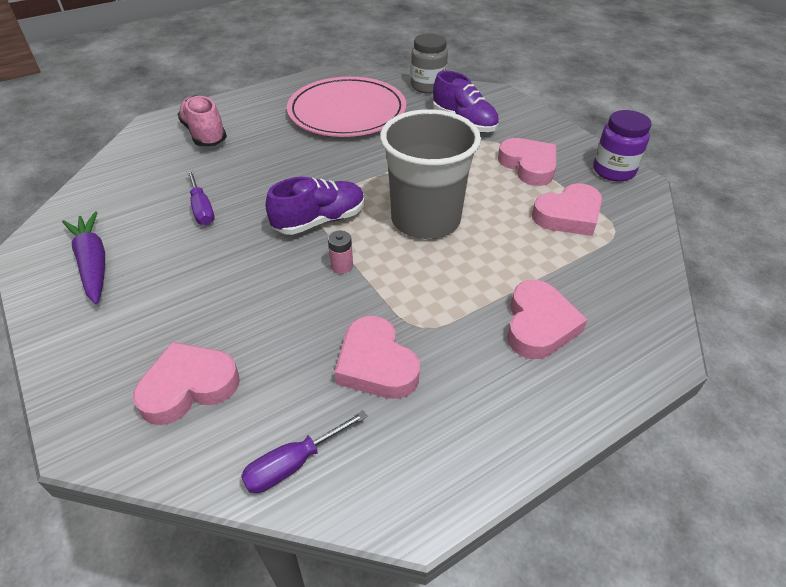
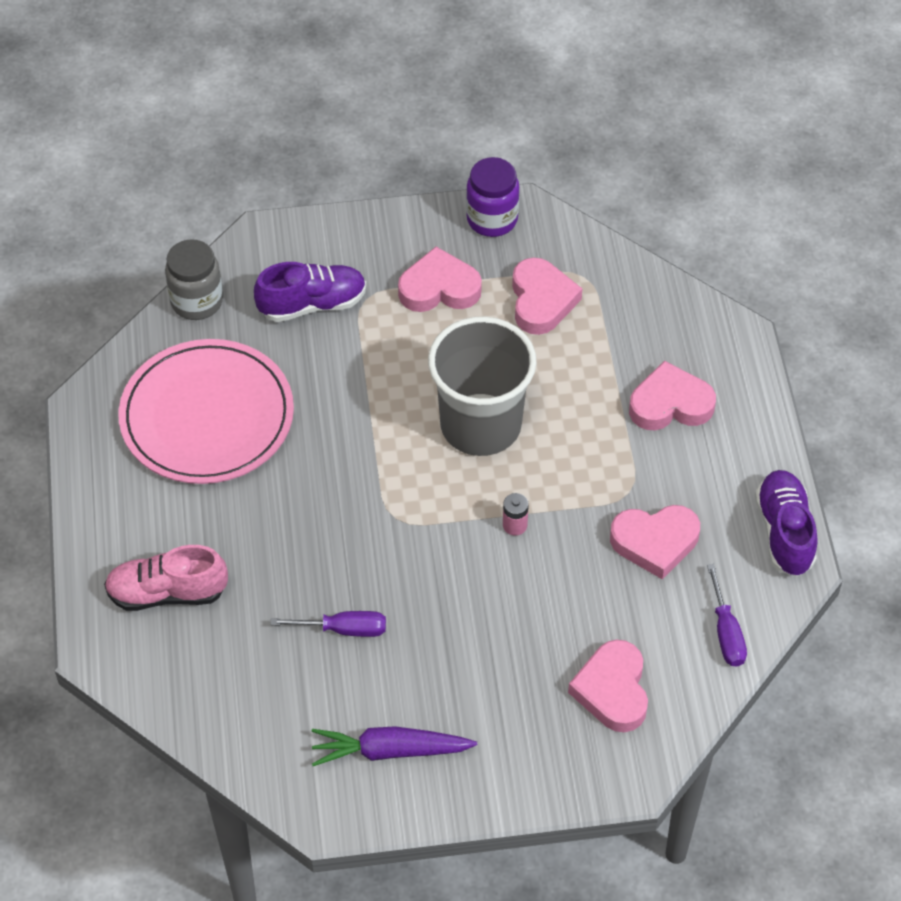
camera: 65 degrees left, 10 degrees up
purple shoe [266,177,365,235] -> purple shoe moved to [755,470,818,577]
pink heart [507,280,587,359] -> pink heart turned 45 degrees counterclockwise [629,361,716,430]

